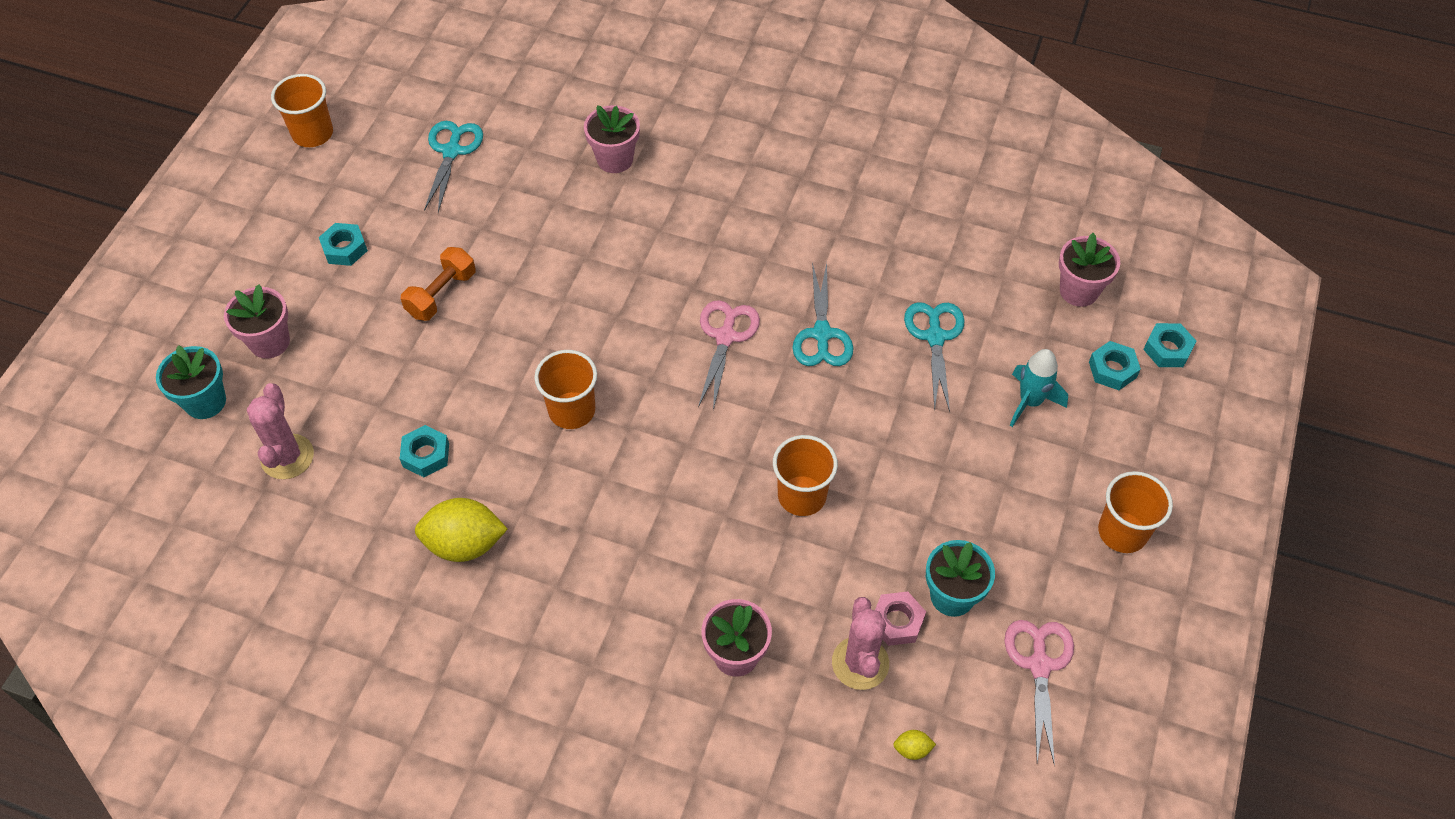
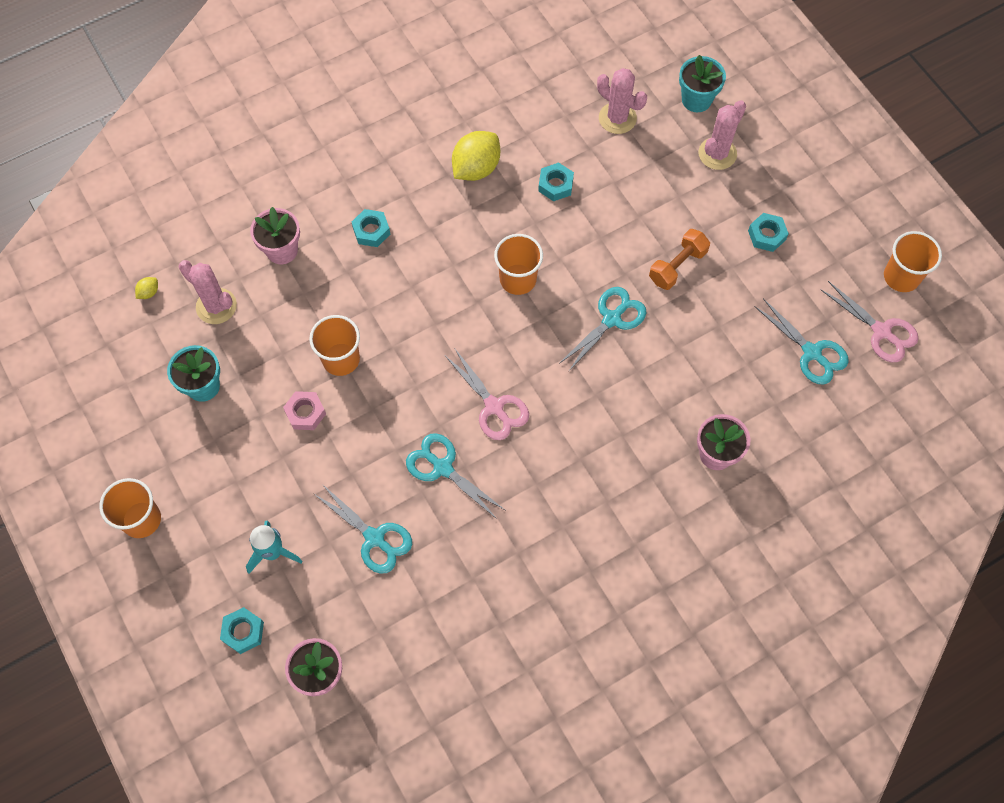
camera: 130 degrees right, 10 degrees up
pink flower pot [224,284,290,359] -> pink cactus [698,100,746,170]
orange dumbbell [401,247,476,321] -> orange dumbbell turned 60 degrees clockwise [649,229,710,290]
pink nut [875,591,926,646] -> pink nut moved to [283,391,326,430]
pink scissors [1004,620,1074,766] -> pink scissors moved to [820,281,919,362]
turquoise nut [1143,323,1196,367] -> turquoise nut moved to [352,209,390,247]
none -> turquoise scissors [559,287,646,372]

